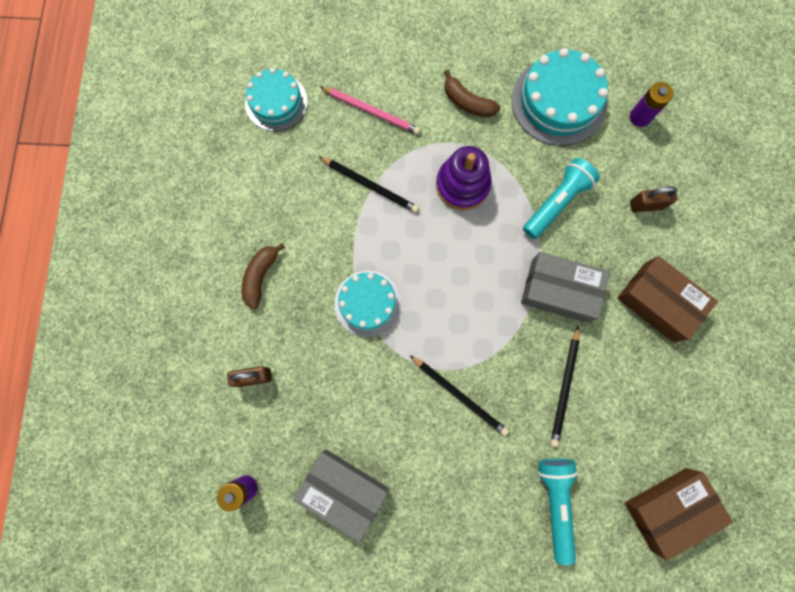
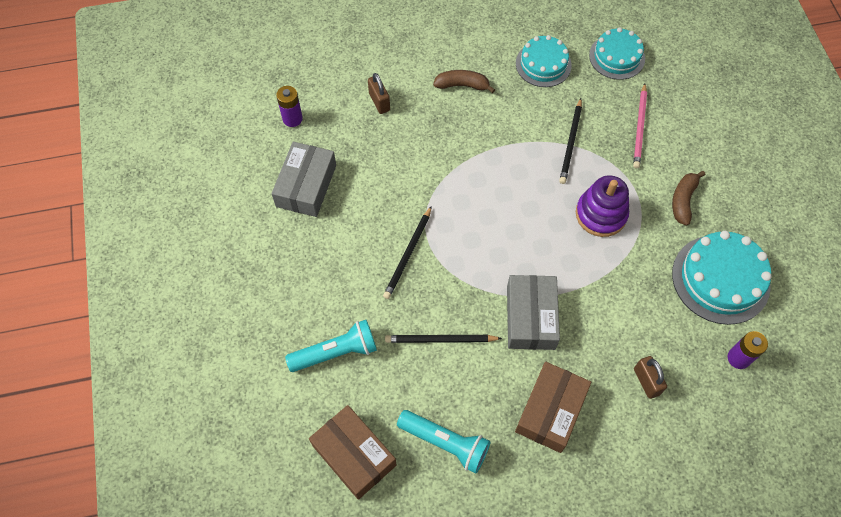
camera: 75 degrees right, 15 degrees down
turquoise cake [334,271,401,337] -> turquoise cake moved to [516,35,572,87]
turquoise flashlight [523,158,600,239] -> turquoise flashlight moved to [397,410,490,474]

